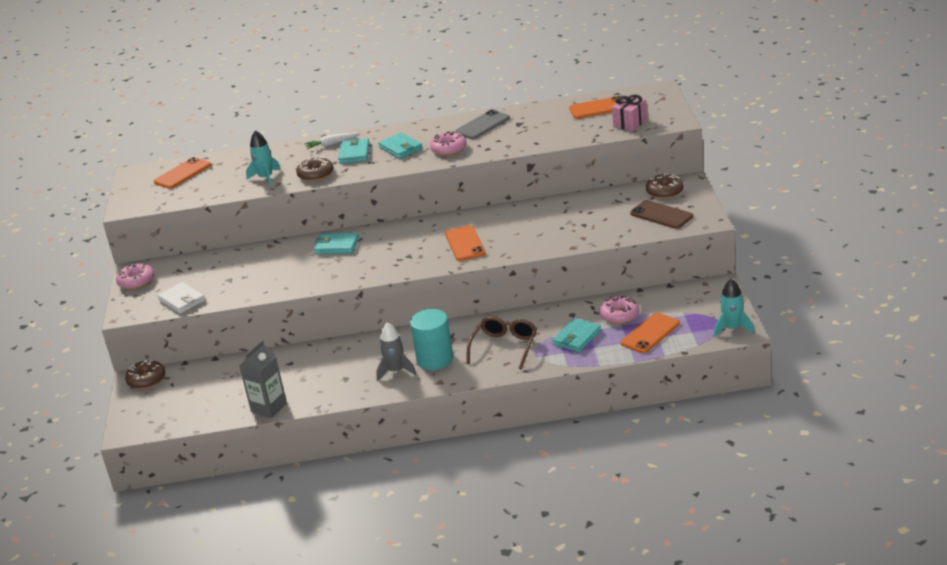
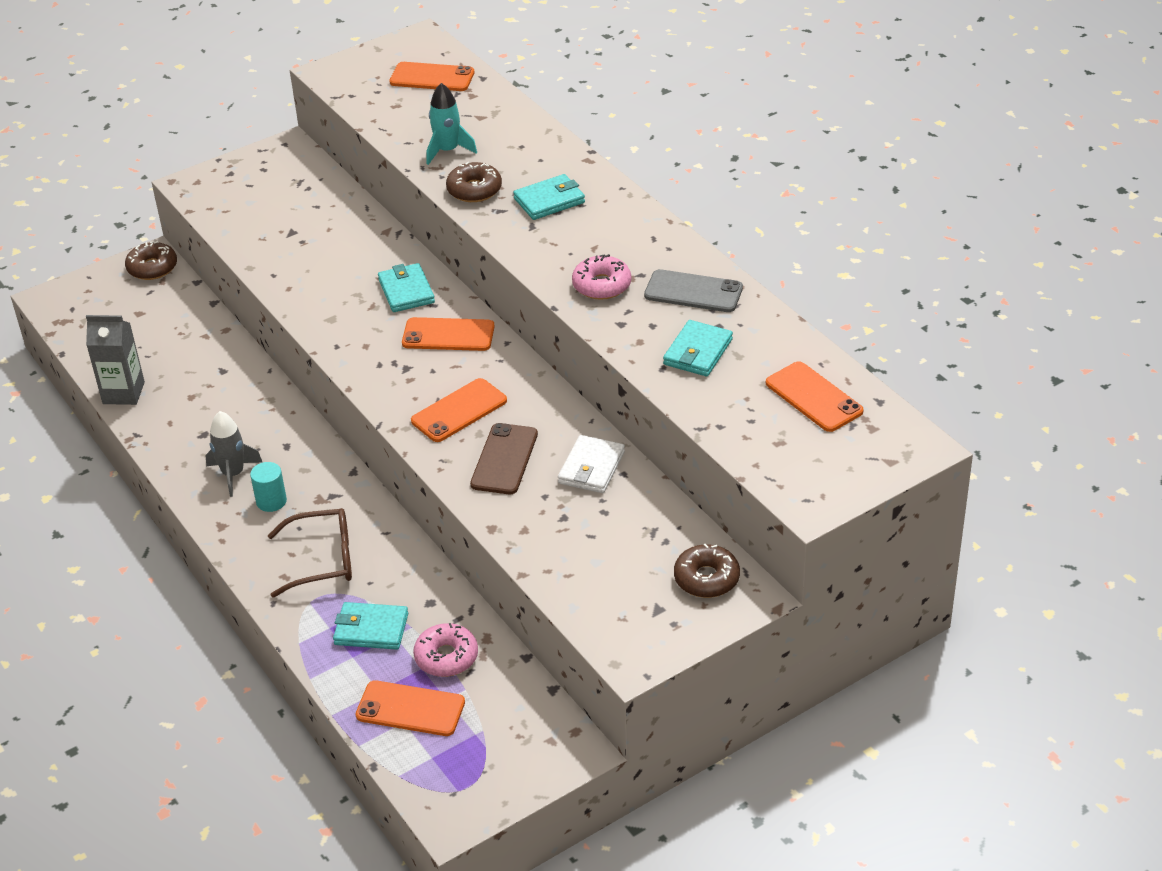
camera: 60 degrees right, 10 degrees up
pink donut [116,263,154,290] -> none
white wallet [157,282,205,314] -> white wallet moved to [558,435,625,493]
white carrot [304,132,361,149] -> none
turquoise wallet [378,133,423,159] -> turquoise wallet moved to [663,320,733,376]
turquoise cylinder [410,309,453,370] -> turquoise cylinder [250,462,287,512], size x0.57
pink gift [612,95,647,131] -> none
brown phone [630,200,693,229] -> brown phone moved to [470,423,538,494]
turquoise rocket [714,279,754,337] -> none
none -> orange phone [402,317,495,351]

